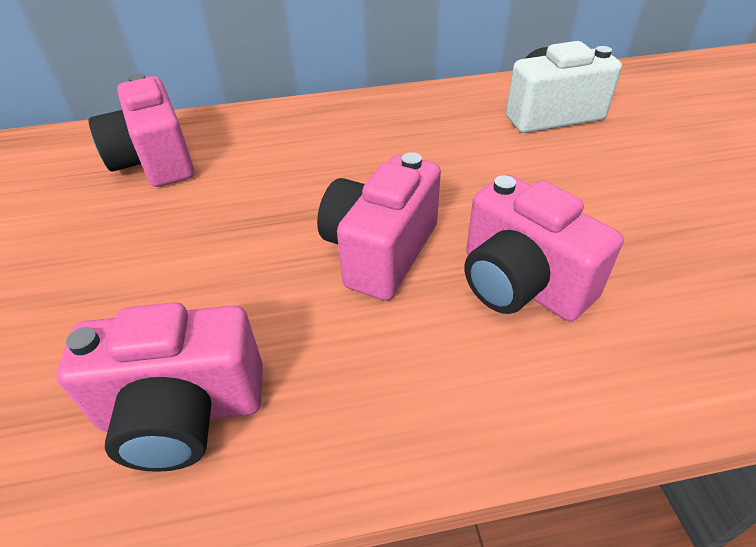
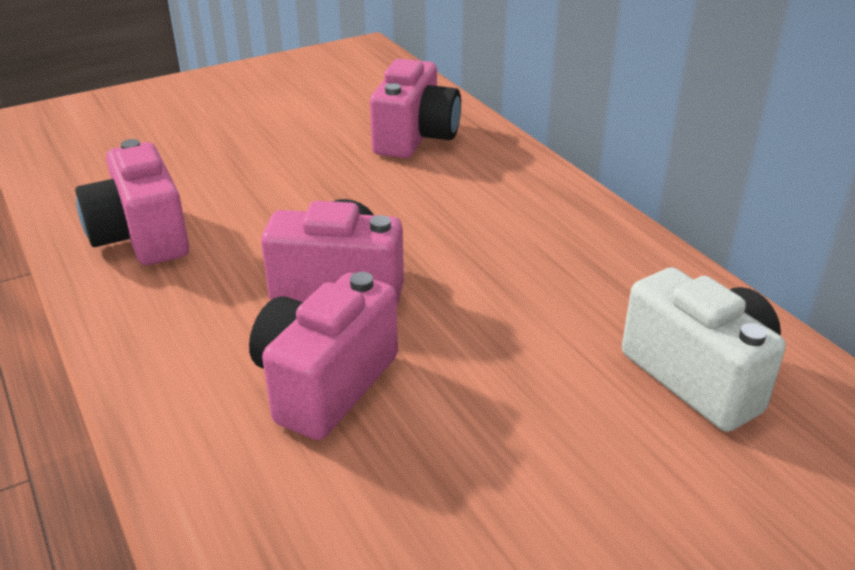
camera: 70 degrees right, 10 degrees down
pink camera [89,73,194,187] -> pink camera turned 150 degrees clockwise [370,59,461,158]

